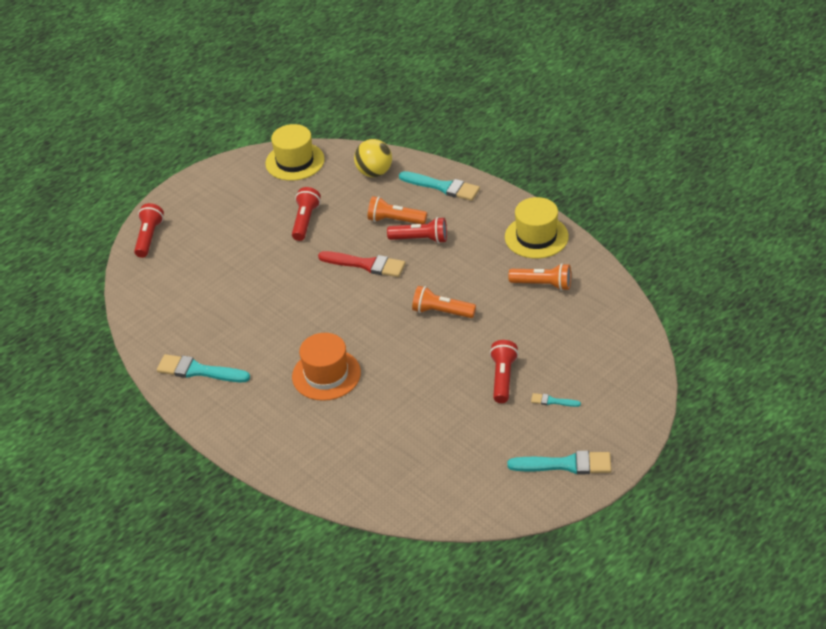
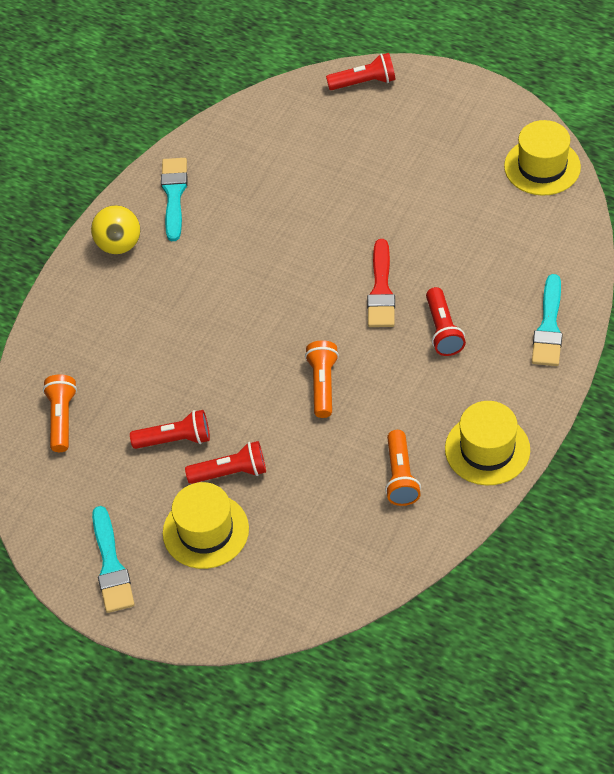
camera: 75 degrees right, 10 degrees up
red flashlight [292,187,321,241] -> red flashlight moved to [130,410,210,449]
orange hat [292,333,361,401] -> none
yellow ball [354,139,392,177] -> yellow ball moved to [91,205,140,254]
orange flashlight [368,196,427,224] -> orange flashlight moved to [43,374,77,452]
turquoise brush [531,393,581,407] -> yellow hat [163,482,249,569]

